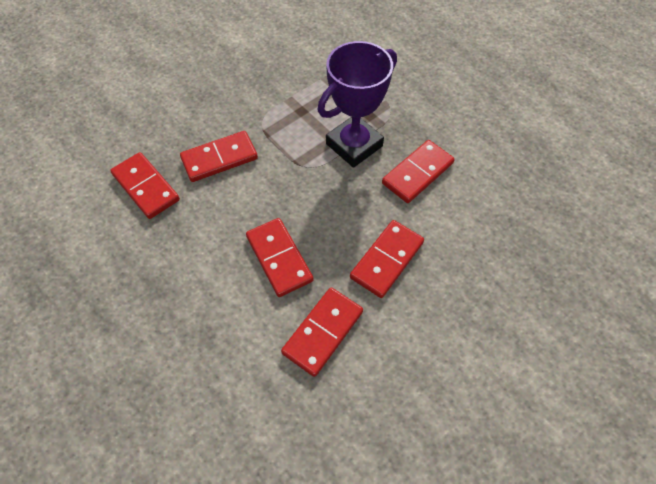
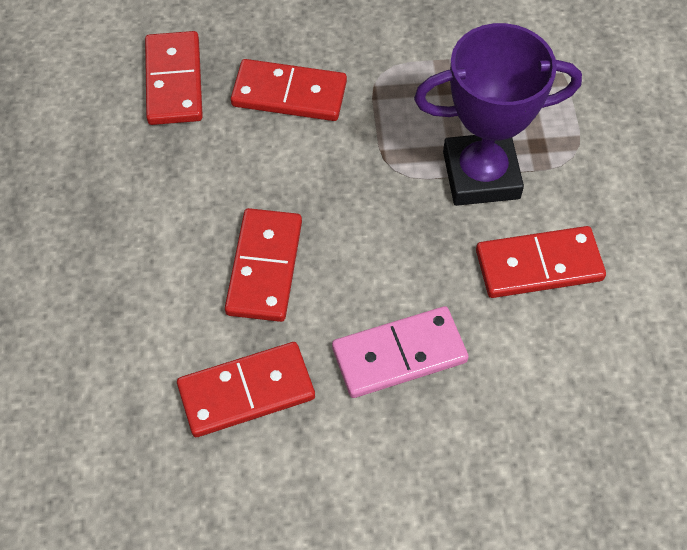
camera: 35 degrees right, 0 degrees up
red domino [350,220,424,298] -> pink domino [332,306,469,398]

